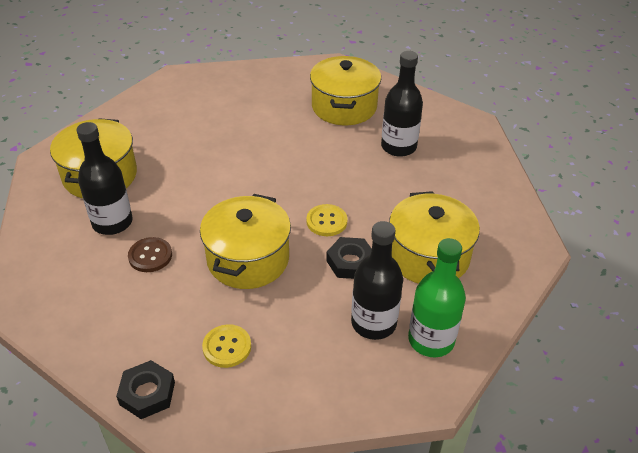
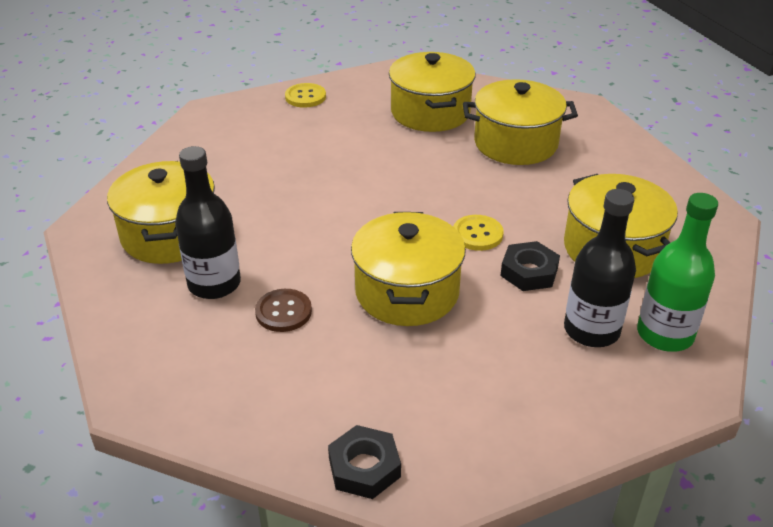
camera: 15 degrees left, 5 degrees down
yellow button [202,324,251,368] -> yellow button moved to [285,83,326,108]
black bottle [381,51,423,157] -> yellow pot [463,79,578,165]

